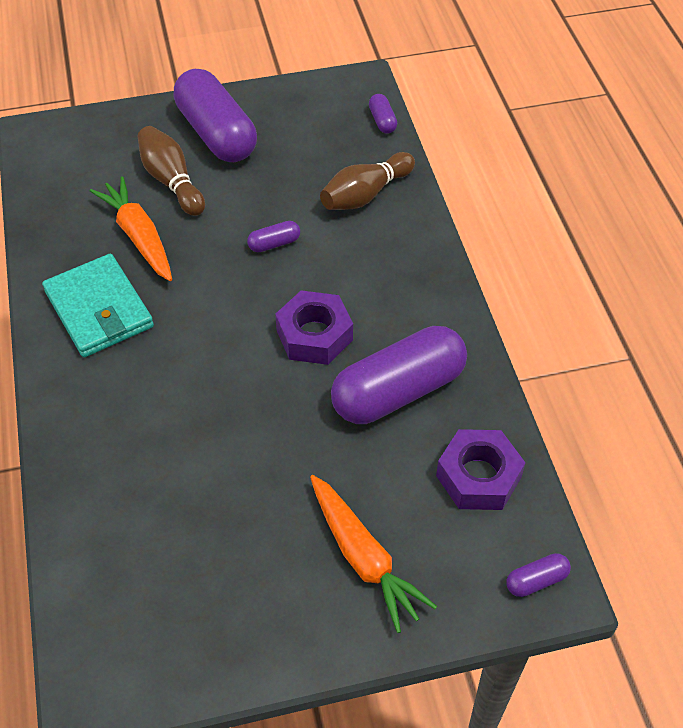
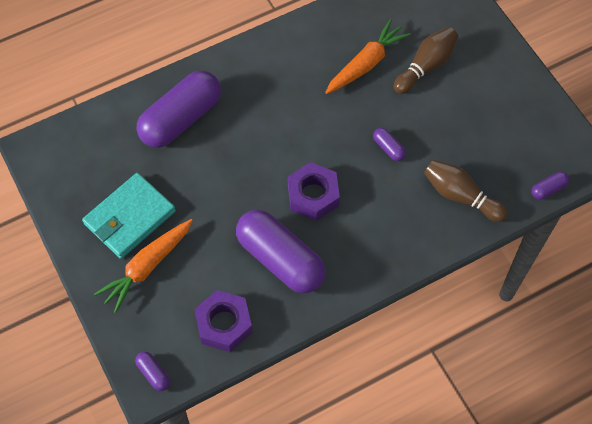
camera: 75 degrees right, 10 degrees up
turquoise wallet [42,254,154,357] -> turquoise wallet moved to [82,173,176,259]
purple capsule [174,69,257,162] -> purple capsule moved to [137,71,221,148]

